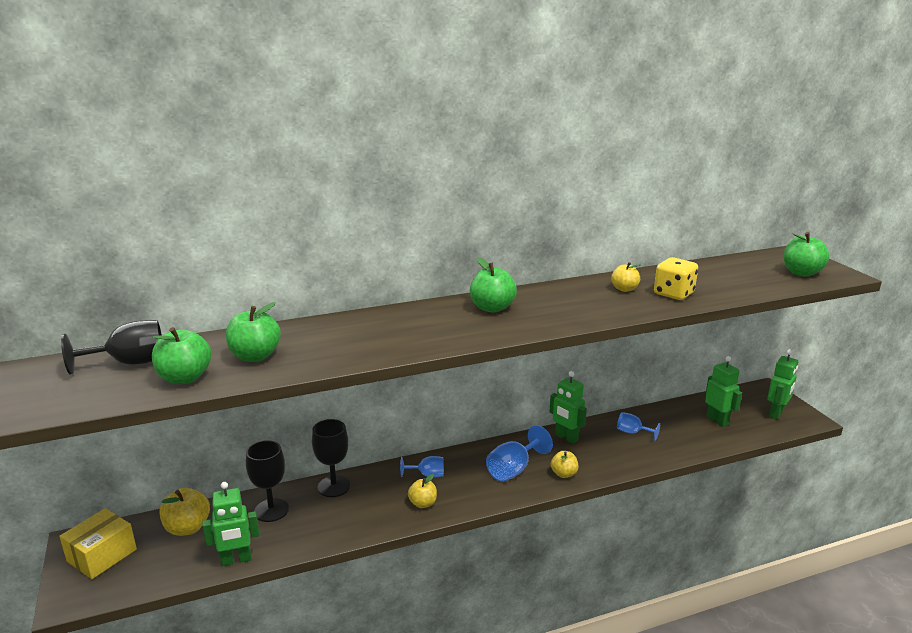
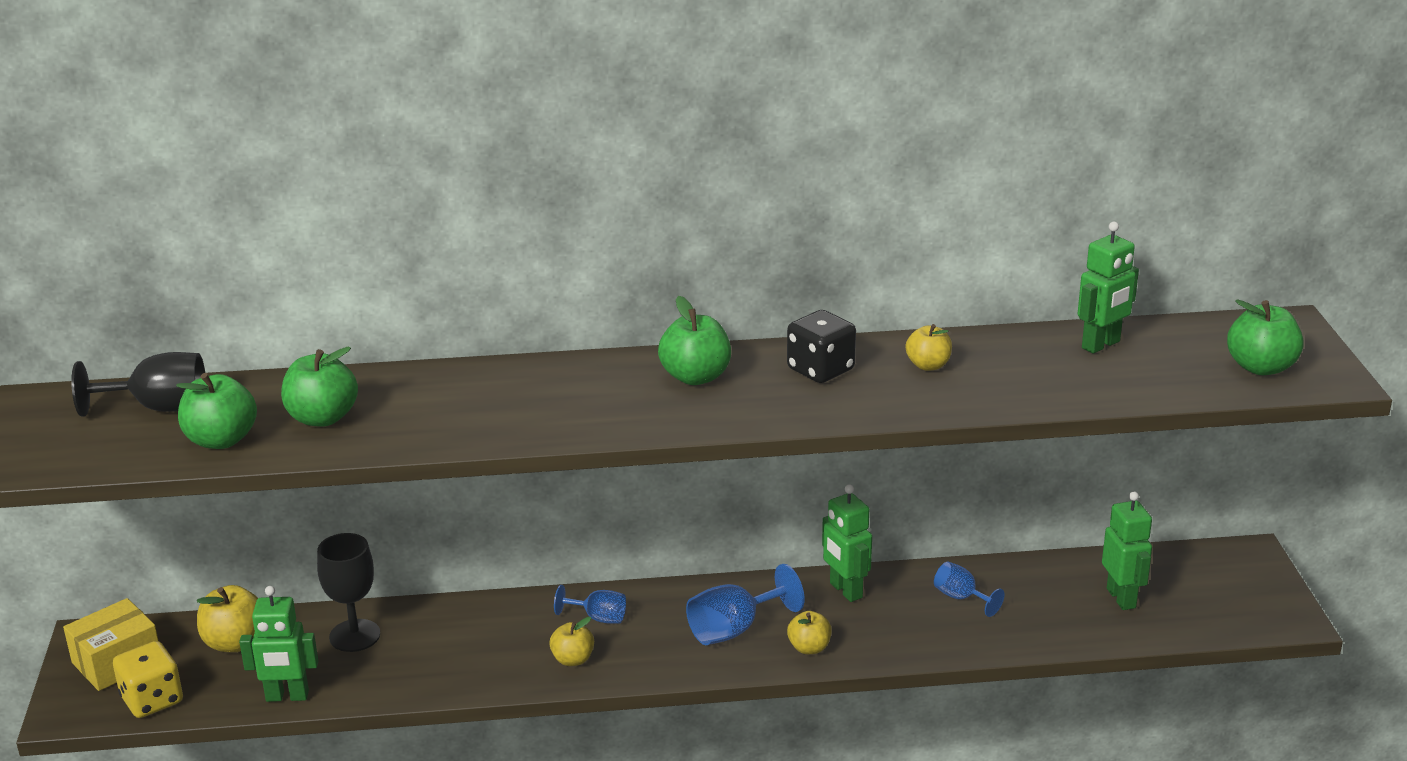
camera: 15 degrees right, 5 degrees up
black goblet [312,419,350,497] -> none
yellow dice [654,257,698,300] -> yellow dice moved to [113,641,183,718]
green robot [767,350,798,419] -> green robot moved to [1078,222,1139,354]
none -> black dice [787,310,856,383]

